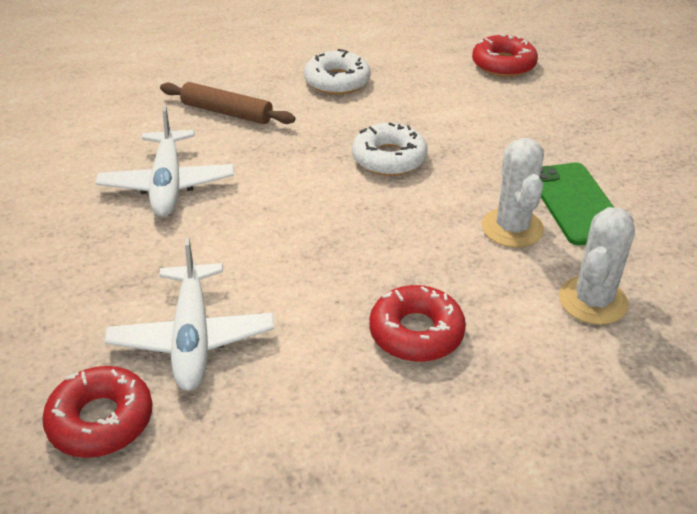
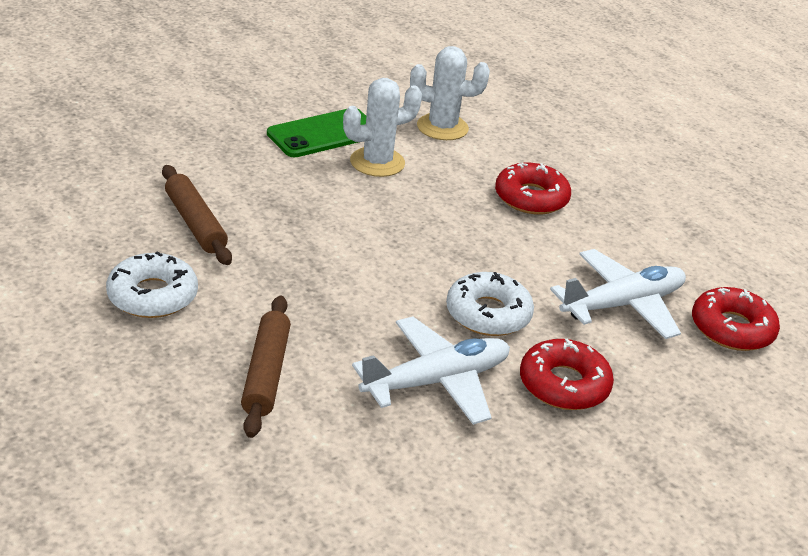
camera: 115 degrees left, 5 degrees down
white donut [352,123,428,176] -> white donut moved to [446,272,534,336]
red donut [472,34,538,77] -> red donut moved to [520,338,614,410]
none -> brown rolling pin [162,165,232,265]

